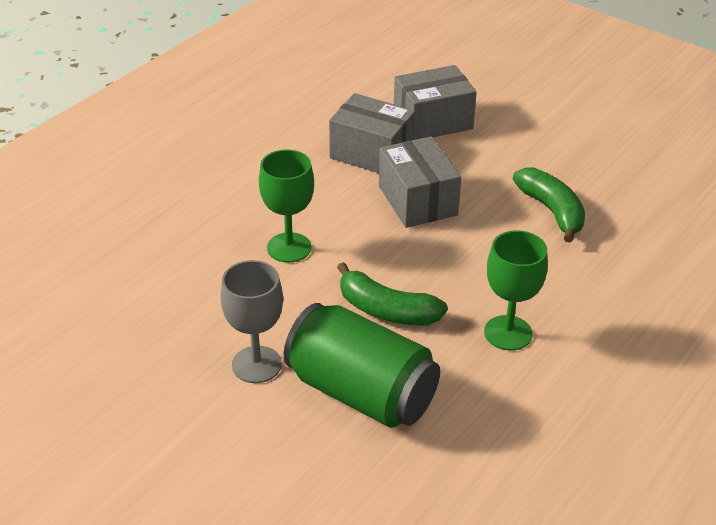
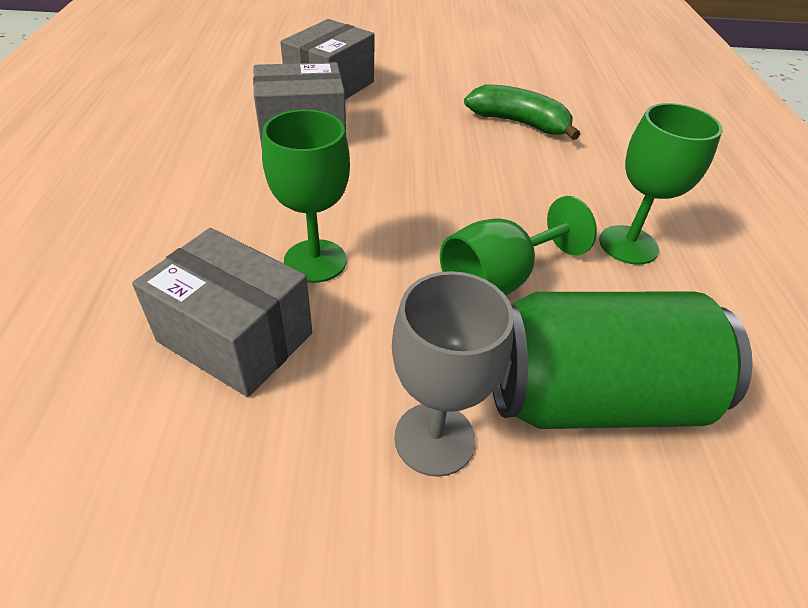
camera: 40 degrees left, 5 degrees up
green banana [337,262,448,325] -> green goblet [440,196,597,296]
grey box [379,136,461,228] -> grey box moved to [132,228,312,397]

